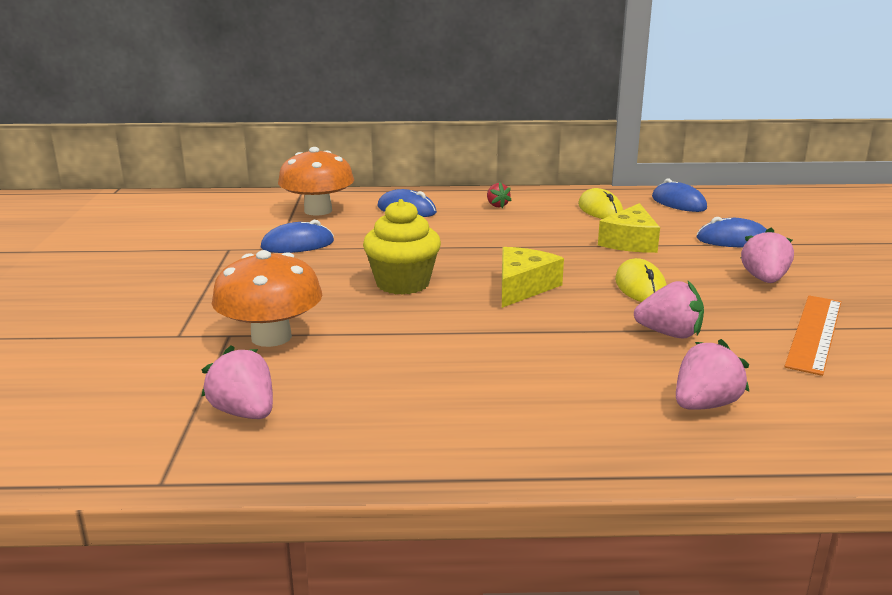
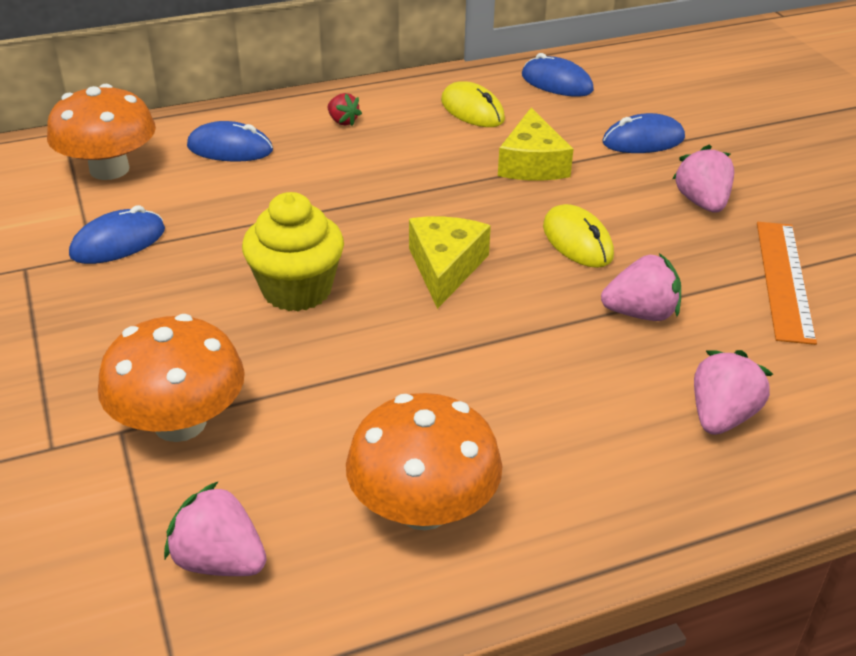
camera: 20 degrees left, 15 degrees up
none -> orange mushroom [346,393,502,530]

